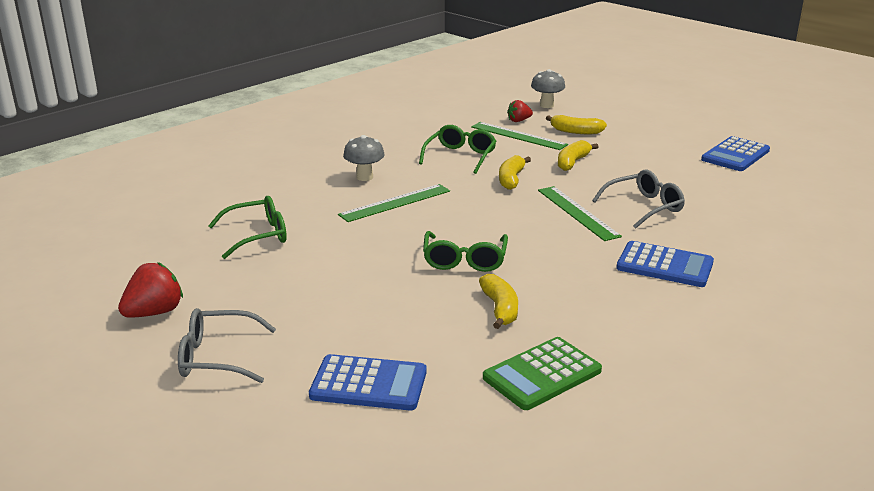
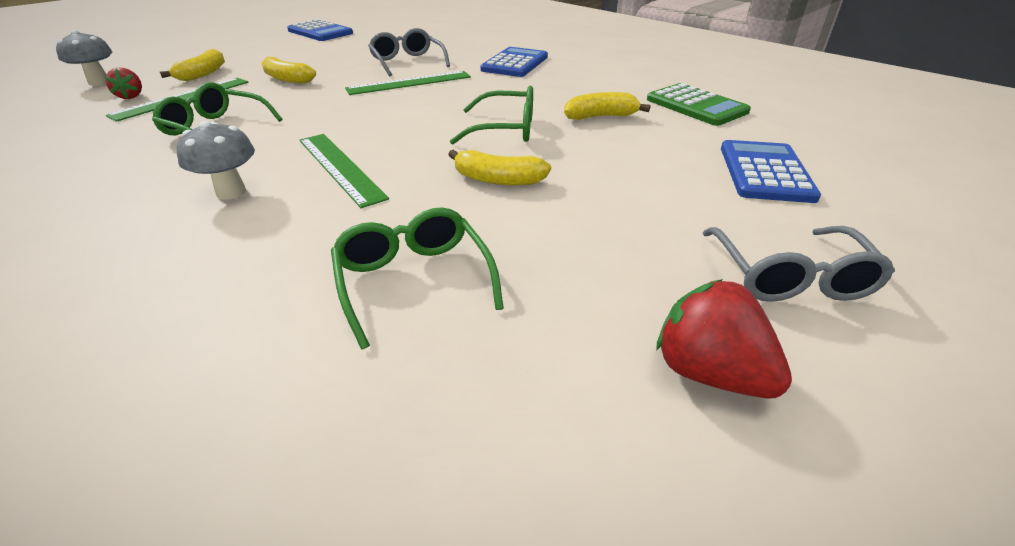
camera: 90 degrees left, 10 degrees up
yellow banana [499,155,531,190] -> yellow banana moved to [448,149,551,186]

